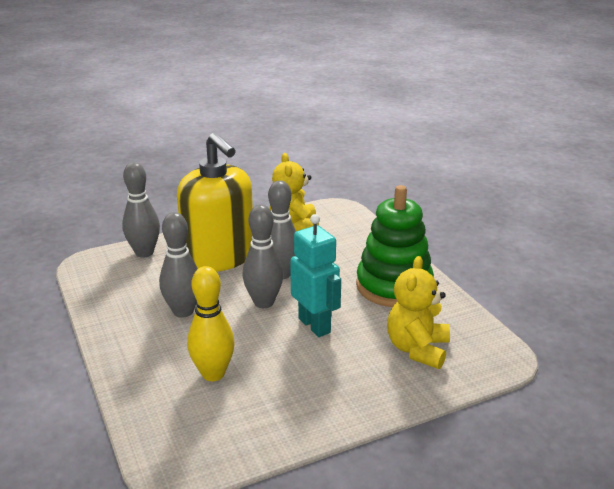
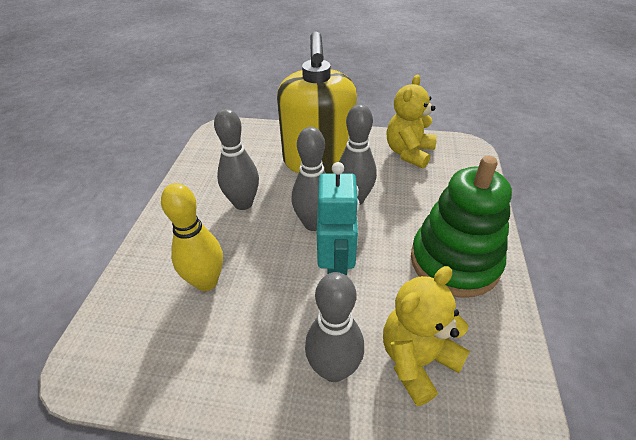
camera: 35 degrees right, 15 degrees up
grey bowling pin [122,162,160,258] -> grey bowling pin moved to [305,272,364,382]

